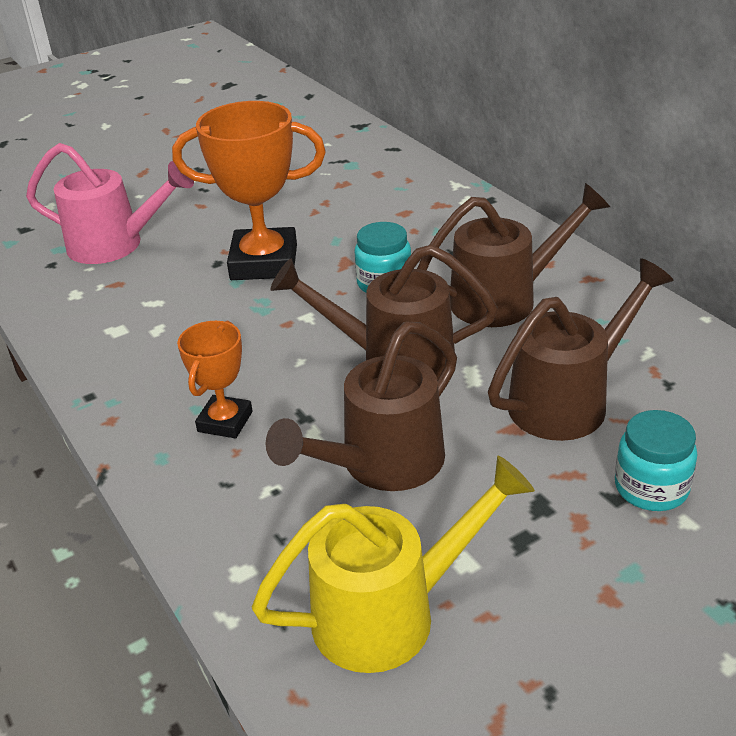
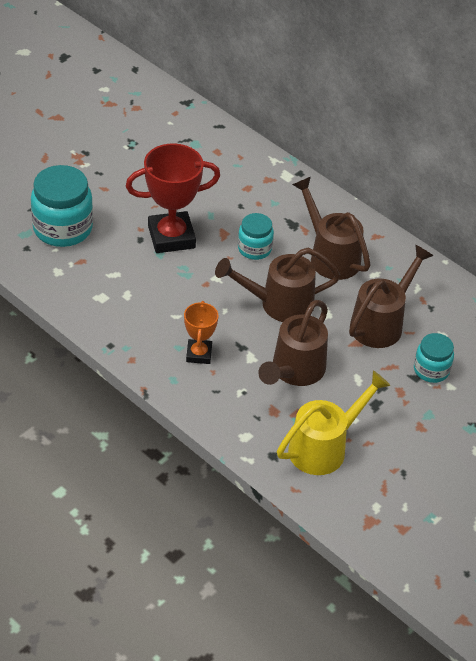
camera: 20 degrees left, 10 degrees up
pink watering can [26,143,194,264] -> turquoise jar [31,165,93,247]
orange trophy [172,101,326,280] -> red trophy [126,143,220,253]
brown watering can [417,183,610,327] -> brown watering can turned 90 degrees counterclockwise [292,177,371,280]

